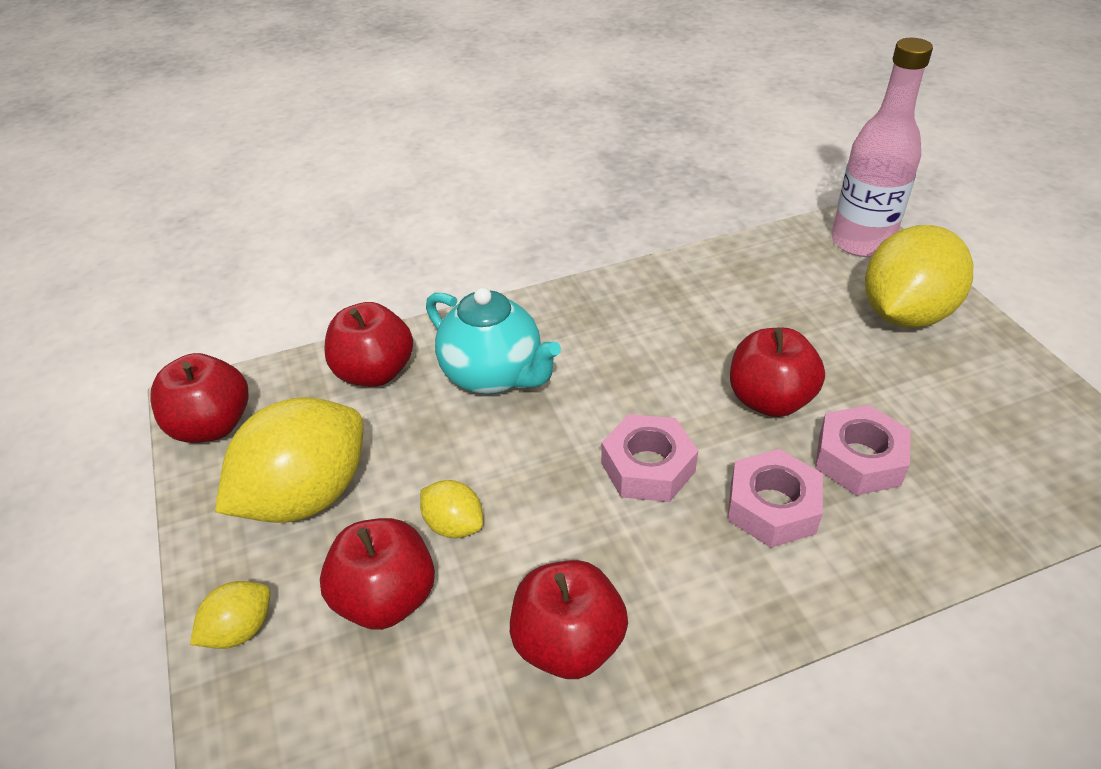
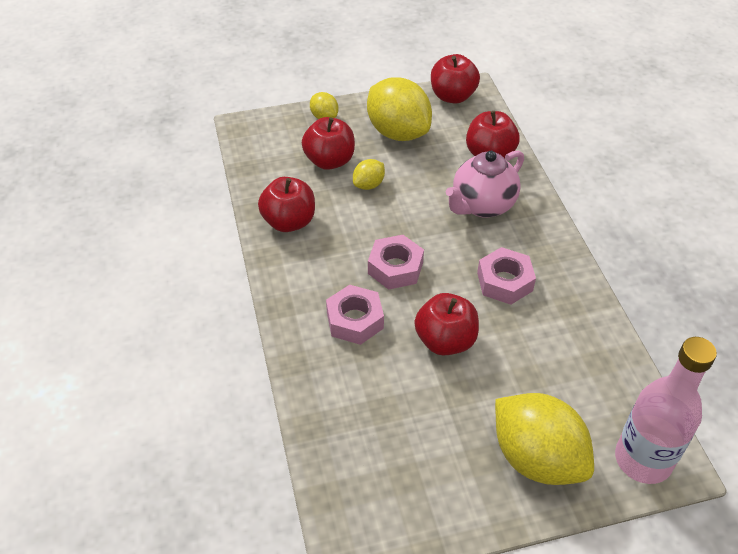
camera: 95 degrees right, 5 degrees up
turquoise teapot [426,287,561,395] -> pink teapot [446,150,524,218]
pink nut [815,405,911,496] -> pink nut moved to [477,247,536,305]

